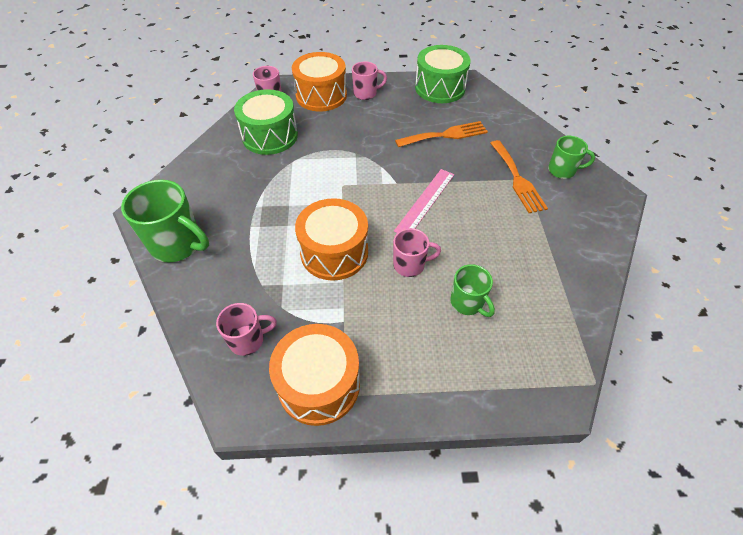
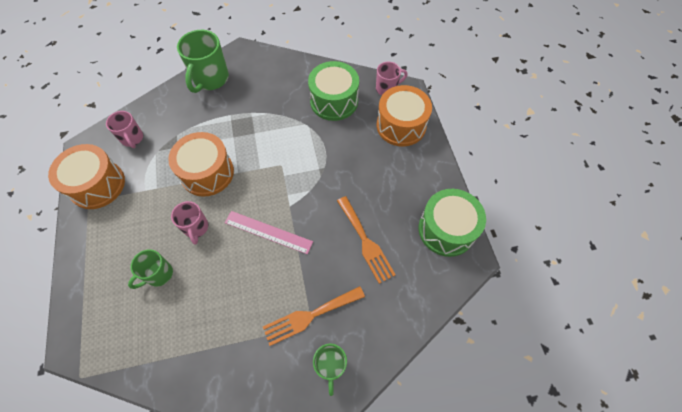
camera: 80 degrees right, 10 degrees up
pink mug [352,61,387,100] -> none

